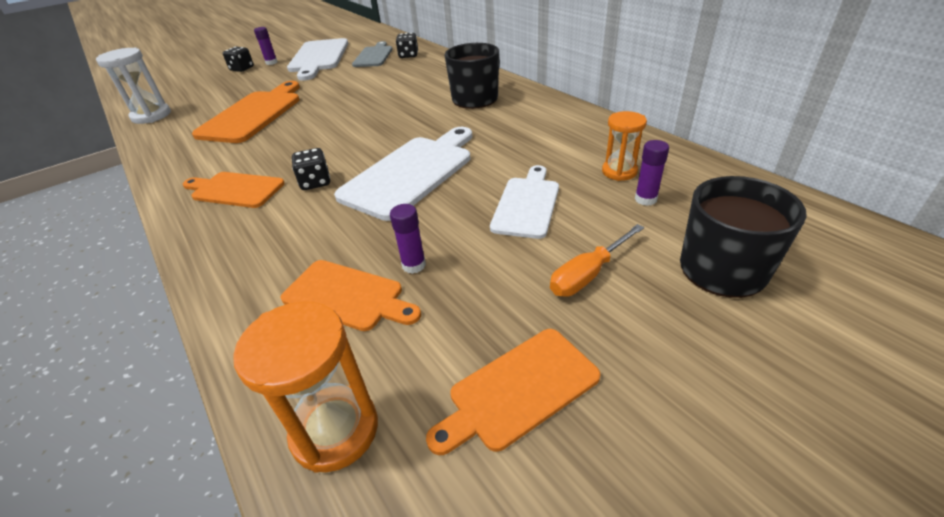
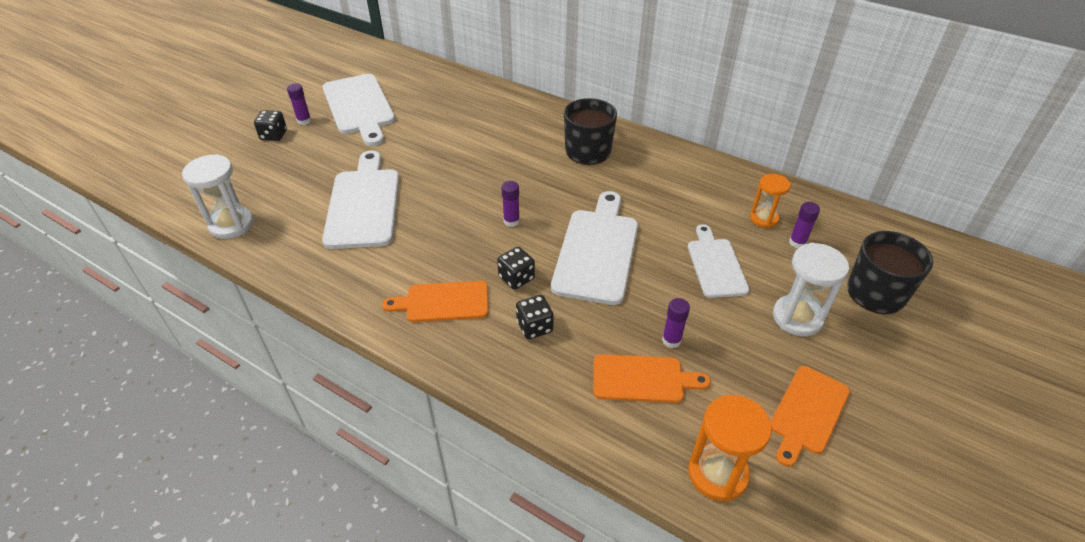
camera: 25 degrees left, 5 degrees up
orange cutting board [192,81,300,143] -> white cutting board [322,150,399,249]
grey cutting board [352,41,393,67] -> none
black dice [396,33,418,58] -> black dice moved to [516,295,554,339]
orange screwdriver [550,224,644,297] -> white hourglass [773,243,849,336]
none -> purple glue stick [501,181,520,227]

